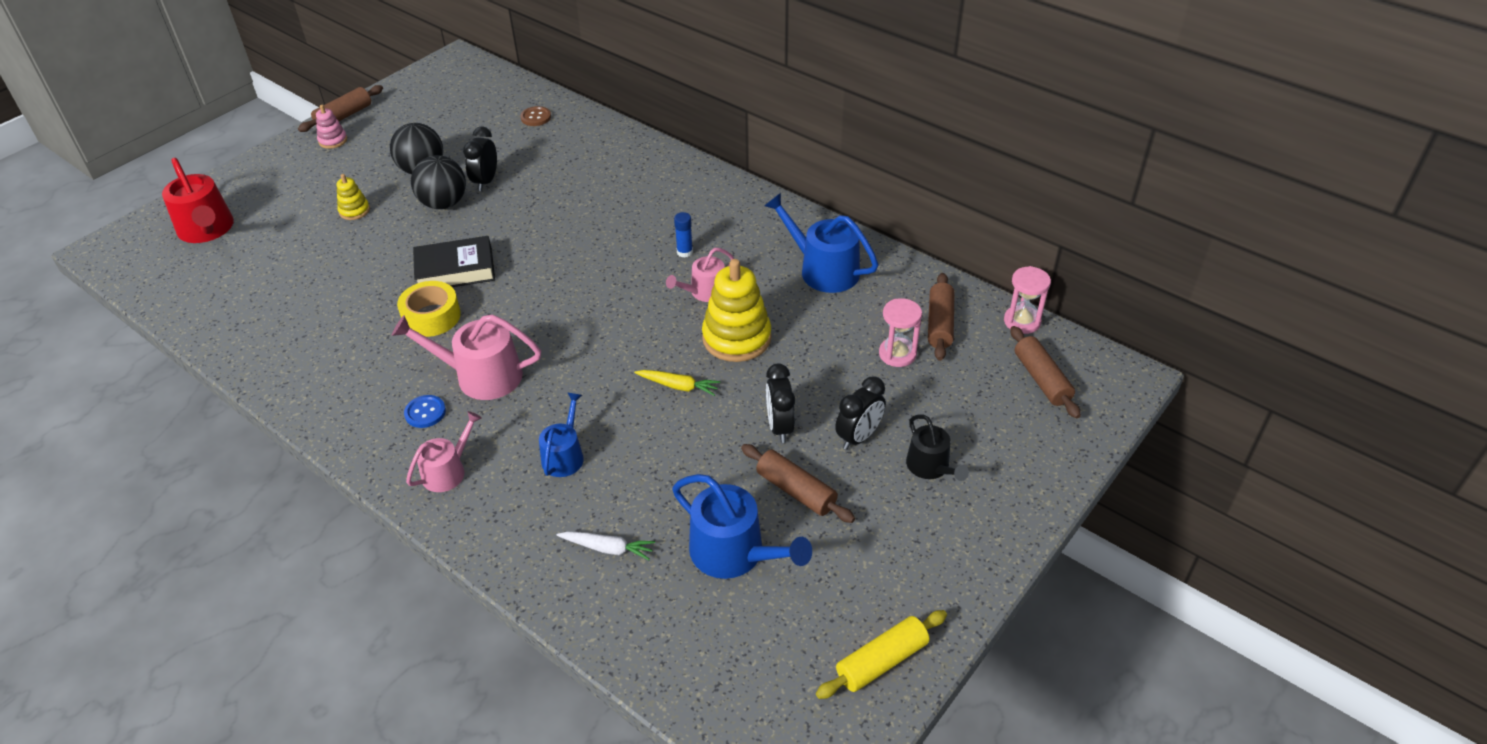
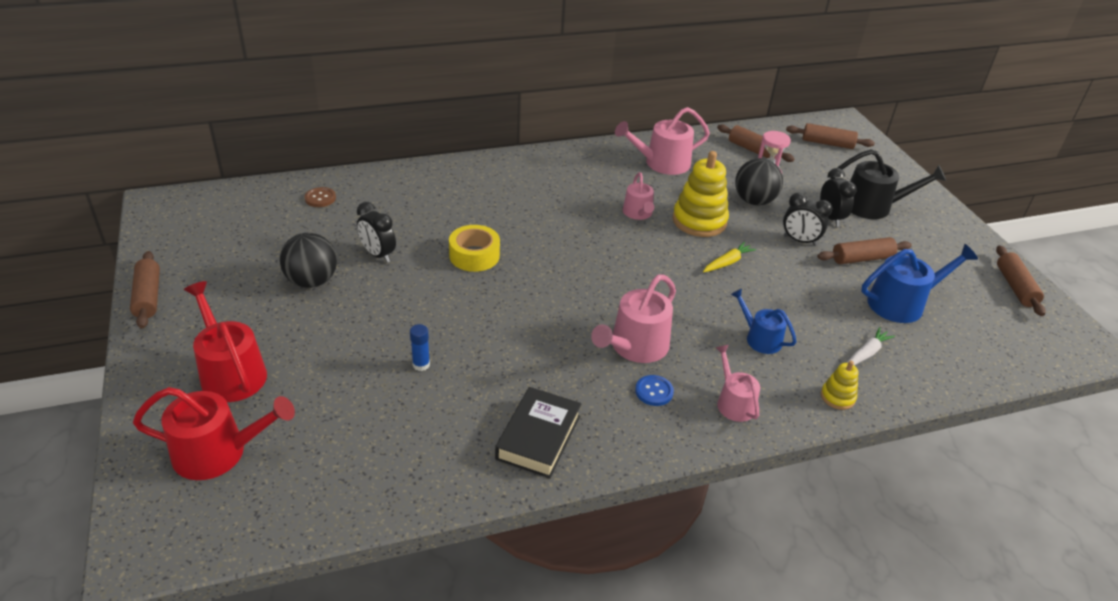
camera: 60 degrees left, 5 degrees down
pink stacking toy [316,105,347,149] -> none
yellow stacking toy [336,174,370,220] -> yellow stacking toy moved to [821,361,859,410]
yellow tape [397,281,461,337] -> yellow tape moved to [449,225,500,272]
black ball [411,155,466,209] -> black ball moved to [735,158,783,205]
black book [413,236,495,287] -> black book moved to [495,387,582,478]
blue glue stick [674,212,693,258] -> blue glue stick moved to [410,324,430,371]
blue watering can [764,193,878,293] -> pink watering can [615,107,710,175]
yellow rolling pin [816,610,947,699] -> brown rolling pin [996,245,1045,316]
black watering can [906,414,969,481] -> black watering can [831,149,946,219], size x1.62
pink hourglass [1004,266,1051,334] -> none
none -> red watering can [184,281,267,402]

